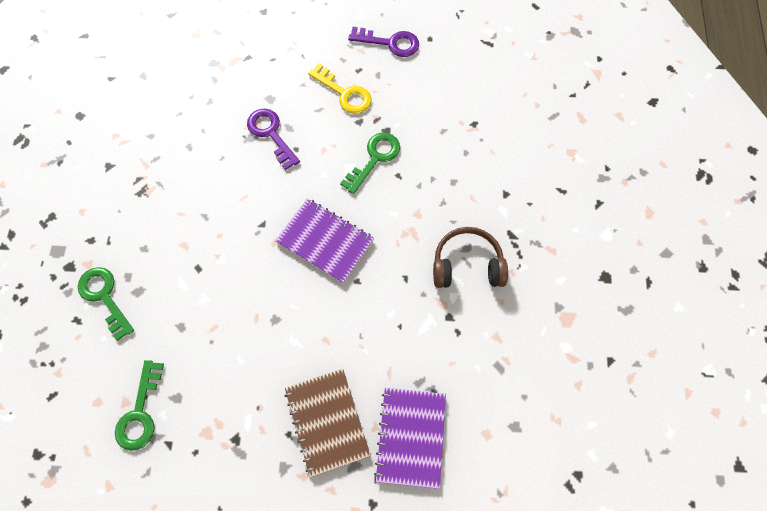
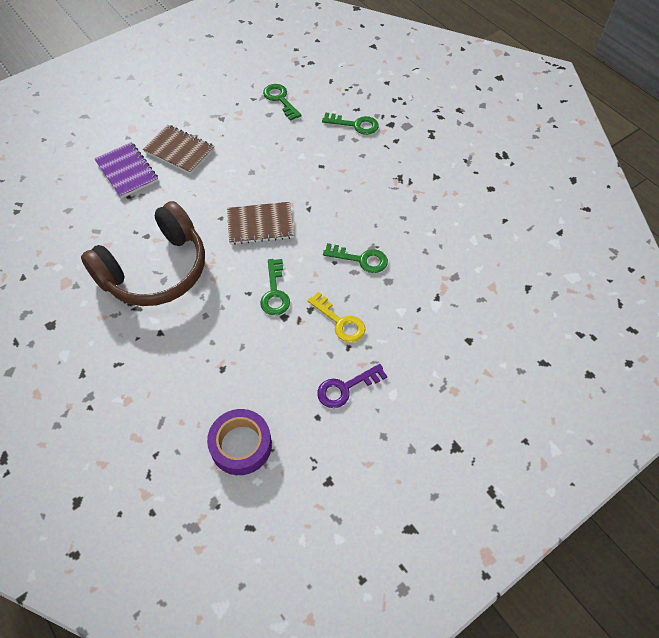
camera: 140 degrees right, 10 degrees down
purple key [247,109,300,170] -> green key [323,243,388,273]
purple notebook [275,198,374,283] -> brown notebook [227,202,294,245]
yellow key [308,63,372,114] -> yellow key turned 135 degrees counterclockwise [307,291,365,342]
brown headphones [433,227,508,288] -> brown headphones [81,201,205,306], size x1.89
none -> purple tape [207,409,272,475]

